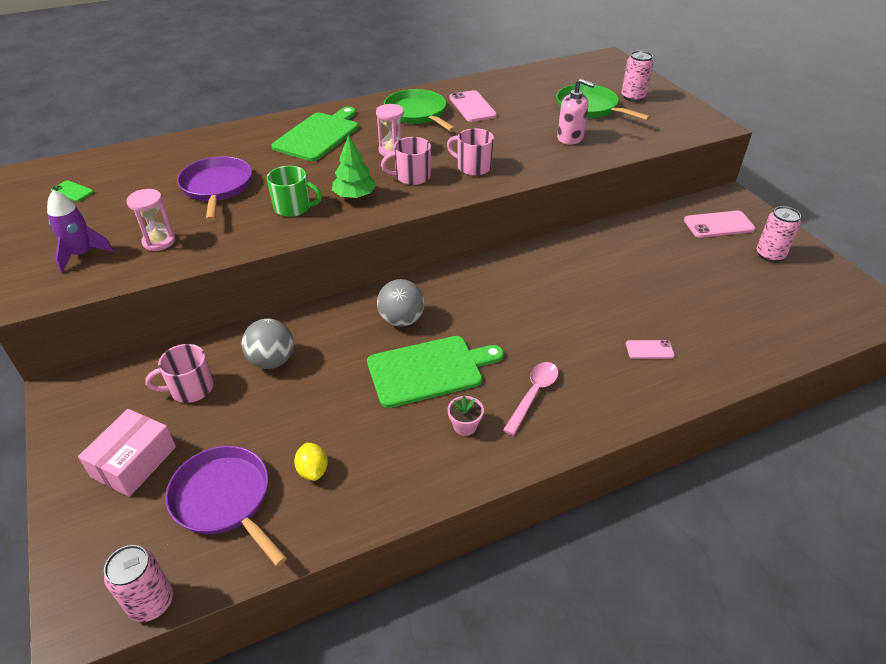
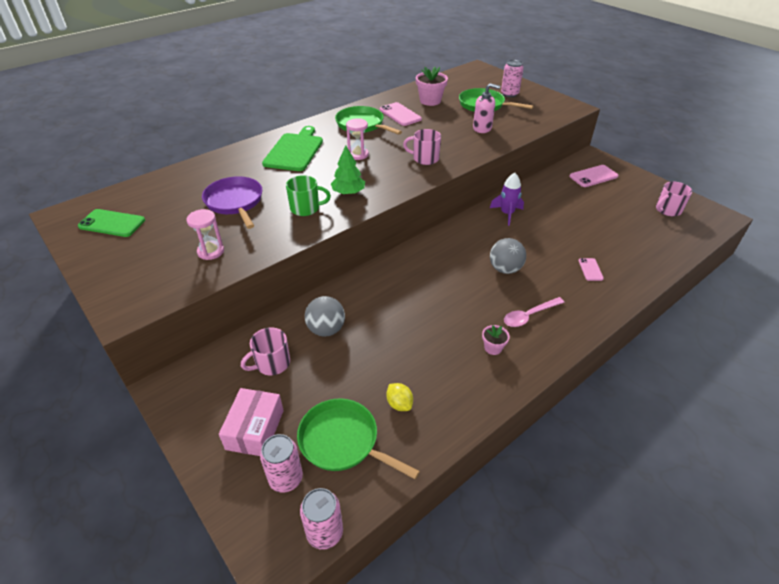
camera: 15 degrees left, 0 degrees up
purple rocket [47,190,114,273] -> purple rocket moved to [490,173,524,226]
green phone [51,180,94,202] -> green phone [78,209,145,237], size x1.72
purple pan [165,446,287,566] -> green pan [297,398,420,479]
green cutting board [367,336,504,408] -> none
grey ball [377,279,425,327] -> grey ball moved to [490,238,526,274]
pink mug [381,137,431,185] -> pink mug moved to [656,182,692,216]
pink spoon [503,362,559,435] -> pink spoon turned 135 degrees counterclockwise [504,297,565,327]
pink phone [626,340,675,359] -> pink phone turned 75 degrees counterclockwise [578,258,604,281]
pink can [757,206,801,262] -> pink can moved to [260,434,303,493]
none -> pink flower pot [416,67,448,106]

